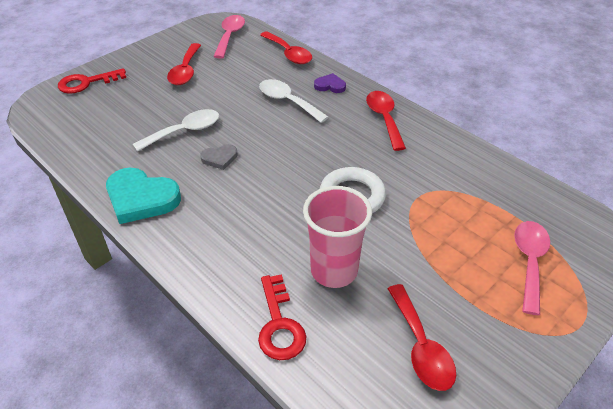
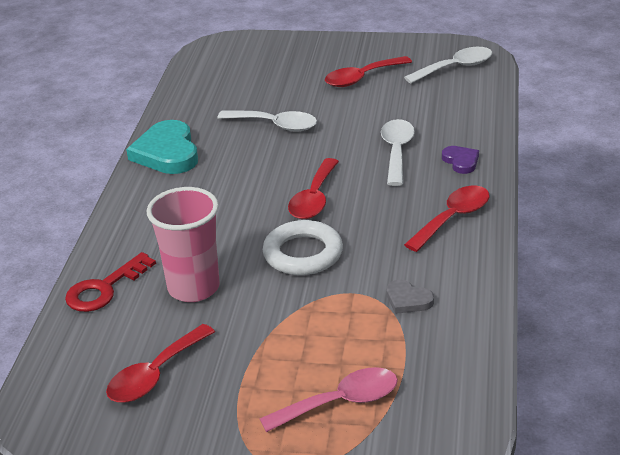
camera: 55 degrees right, 10 degrees down
red key [58,68,126,94] -> none
grey heart [200,144,238,170] -> grey heart moved to [387,280,434,314]
pink spoon [213,15,245,59] -> white spoon [404,47,492,84]
red spoon [260,31,312,64] -> red spoon moved to [288,158,339,219]

